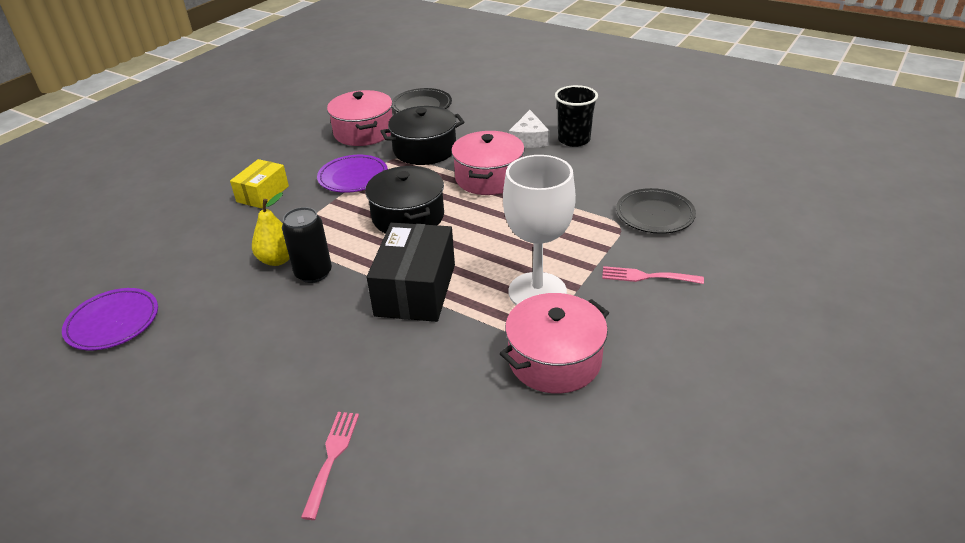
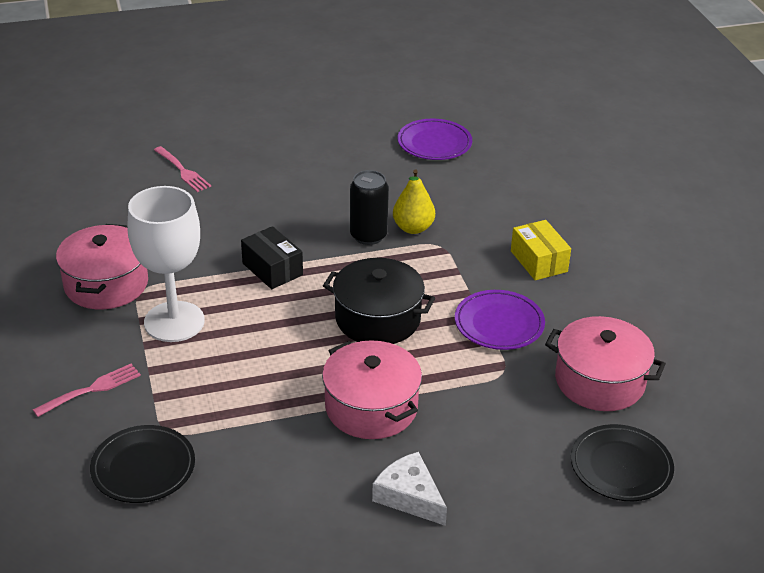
camera: 130 degrees right, 0 degrees up
black box [367,223,455,322] -> black box [241,226,303,289], size x0.61
black pot [380,106,465,165] -> none
black cup [555,85,598,147] -> none

